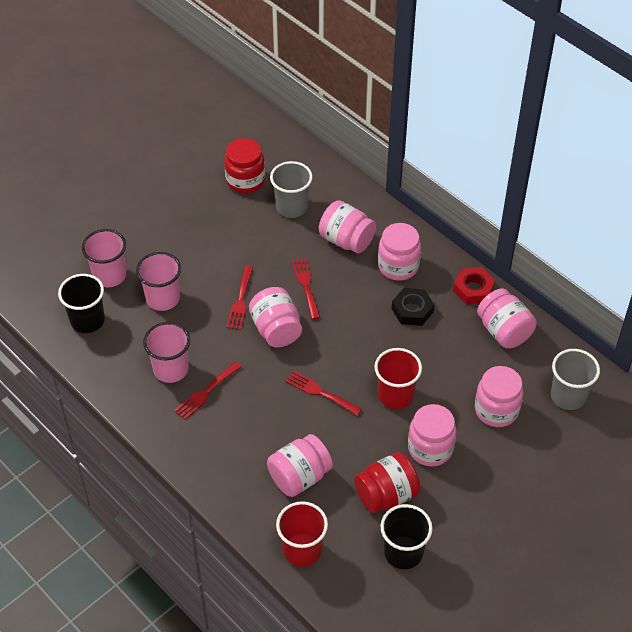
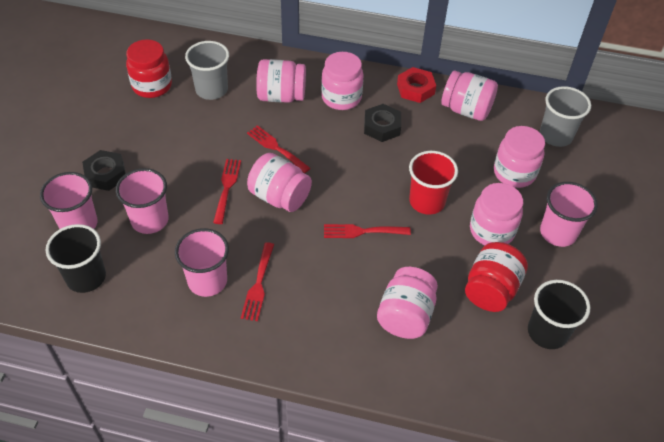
camera: 35 degrees left, 0 degrees up
red fork [227,266,253,330] -> red fork turned 150 degrees counterclockwise [213,159,241,224]
red cup [276,501,328,567] -> none
none -> black nut [82,150,126,191]
none -> pink cup [540,182,598,247]

